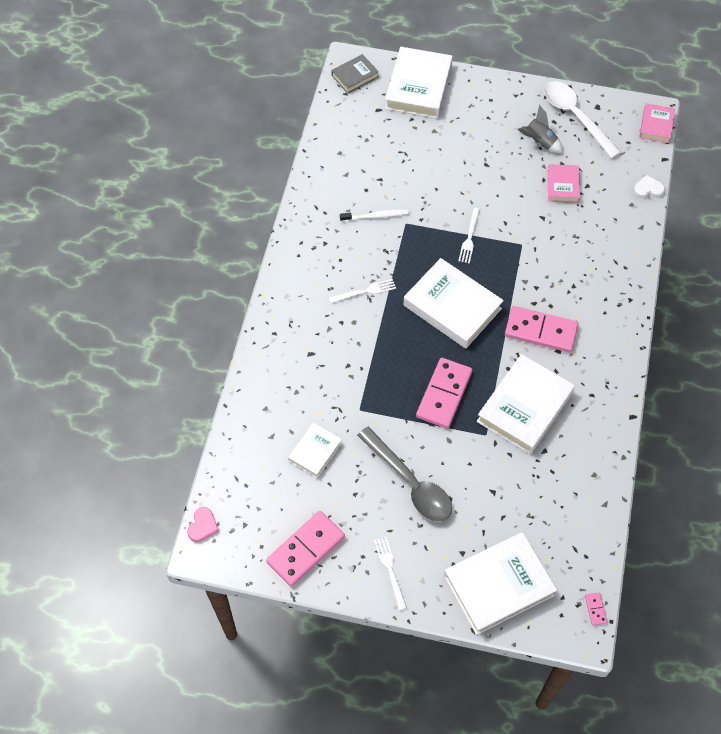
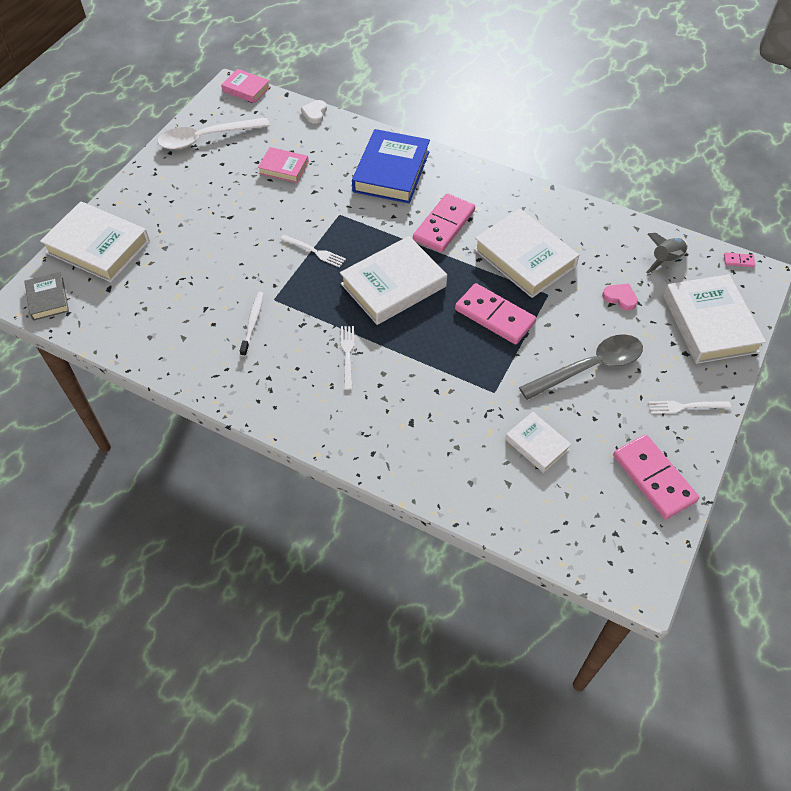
camera: 75 degrees left, 5 degrees down
pink heart [187,507,219,542] -> pink heart moved to [602,283,638,310]
grey rocket [517,105,563,153] -> grey rocket moved to [646,233,688,274]
none -> blue book [352,129,430,203]

